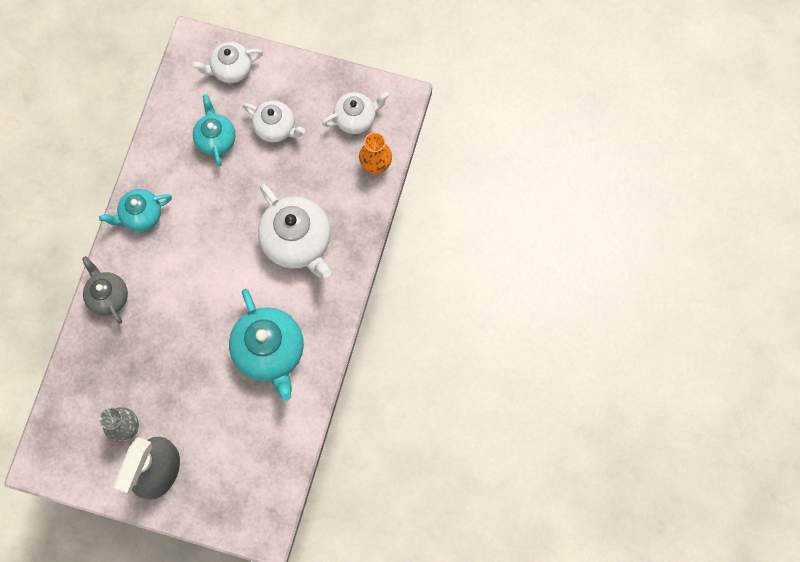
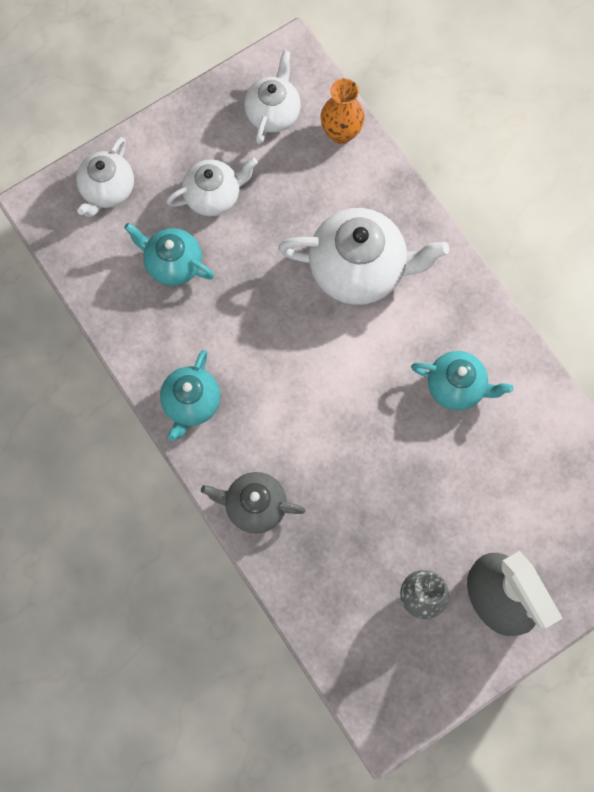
camera: 50 degrees left, 0 degrees up
turquoise teapot [229,289,304,401] -> turquoise teapot [411,351,513,410], size x0.60

